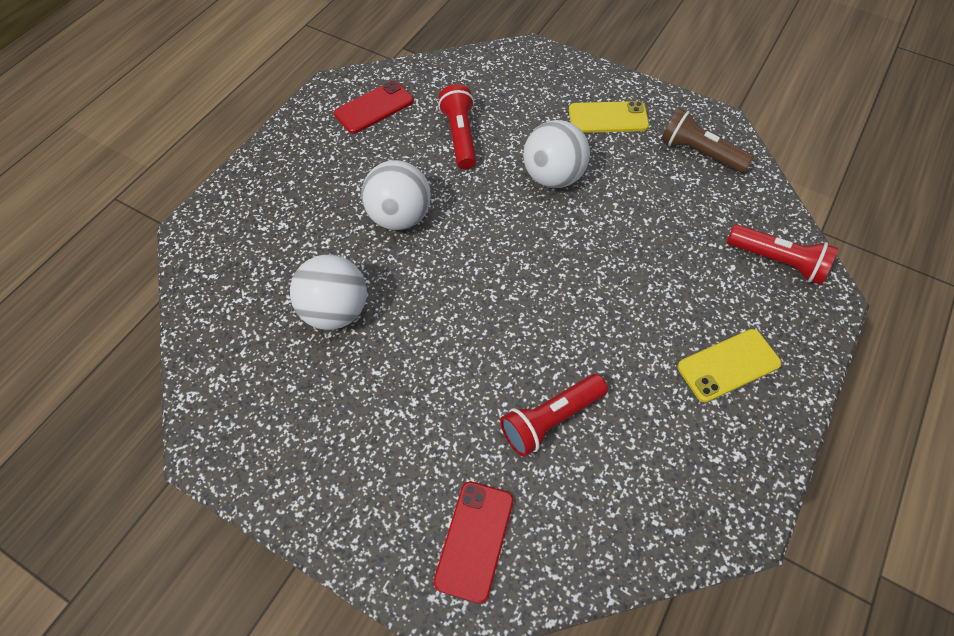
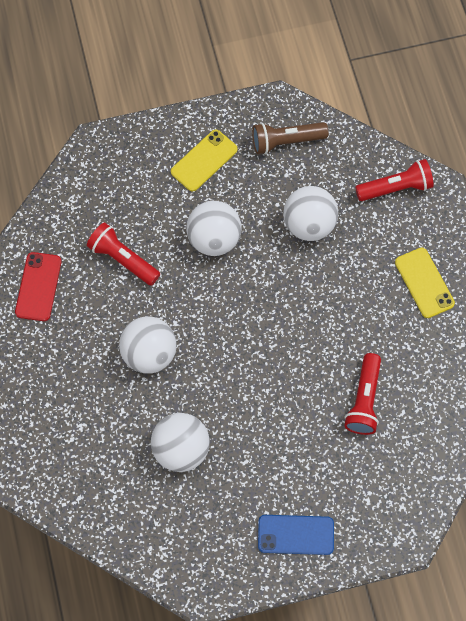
camera: 45 degrees left, 10 degrees up
red phone [434,481,513,604] -> none
yellow phone [678,329,781,402] -> yellow phone turned 45 degrees counterclockwise [395,248,455,318]
none -> blue phone [258,515,334,555]
none -> white ball [283,186,338,241]

